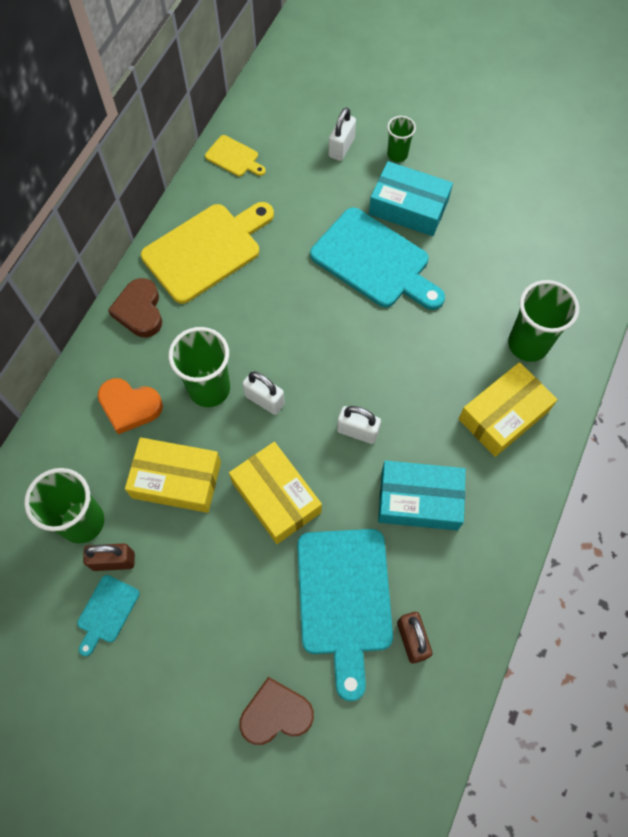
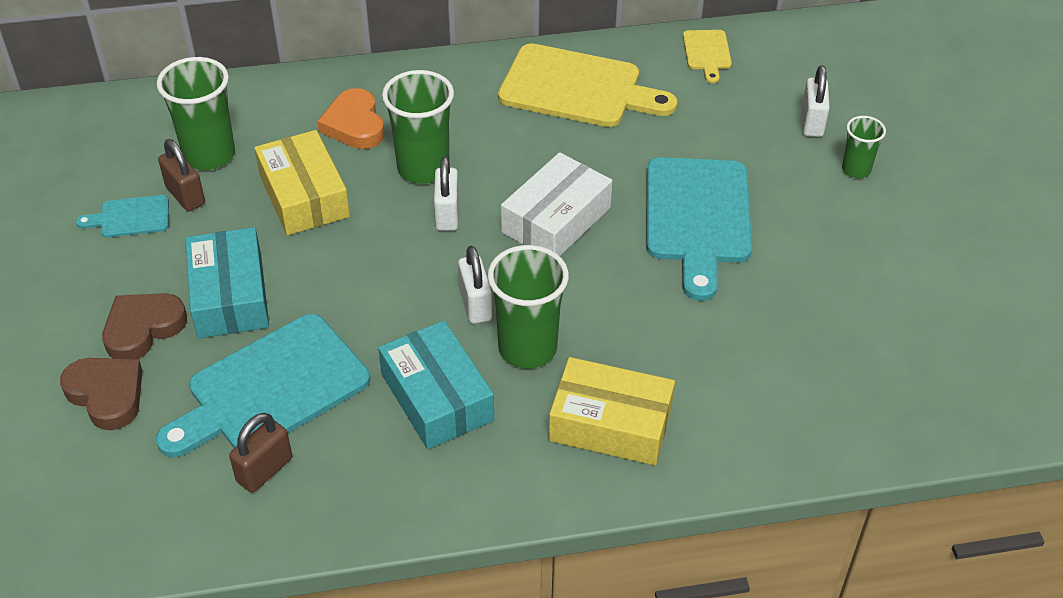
camera: 55 degrees right, 20 degrees down
brown heart [108,278,162,337] -> brown heart moved to [102,293,187,359]
yellow box [229,442,322,544] -> none
white padlock [328,107,356,161] -> white padlock turned 75 degrees counterclockwise [802,65,830,137]
turquoise box [369,161,453,236] -> turquoise box moved to [185,227,269,338]
green cup [508,280,579,362] -> green cup moved to [488,245,569,369]
none -> white box [501,152,612,256]

